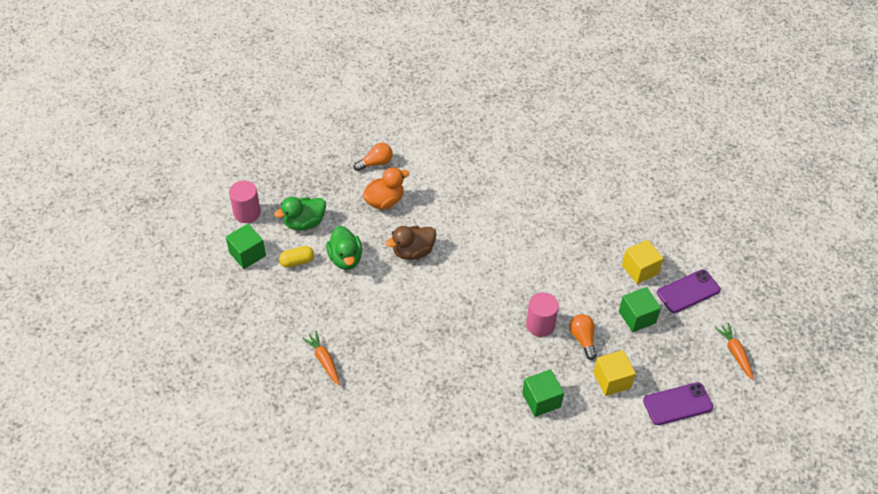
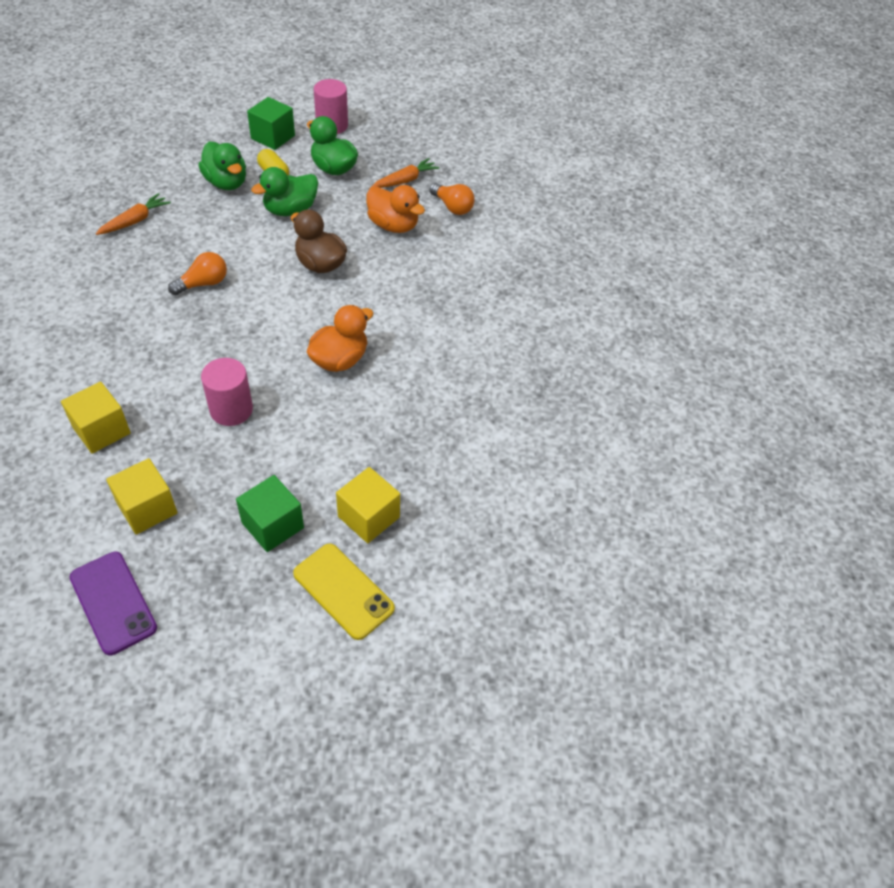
camera: 70 degrees right, 0 degrees up
green cube [522,369,564,417] -> yellow cube [61,382,131,454]
orange light bulb [569,314,597,360] -> orange light bulb moved to [168,252,227,295]
purple phone [657,269,721,313] -> yellow phone [293,544,395,640]
orange carrot [715,323,754,380] -> orange carrot moved to [371,158,439,188]
none -> green duck [198,142,246,190]
none -> orange duck [307,305,373,372]

